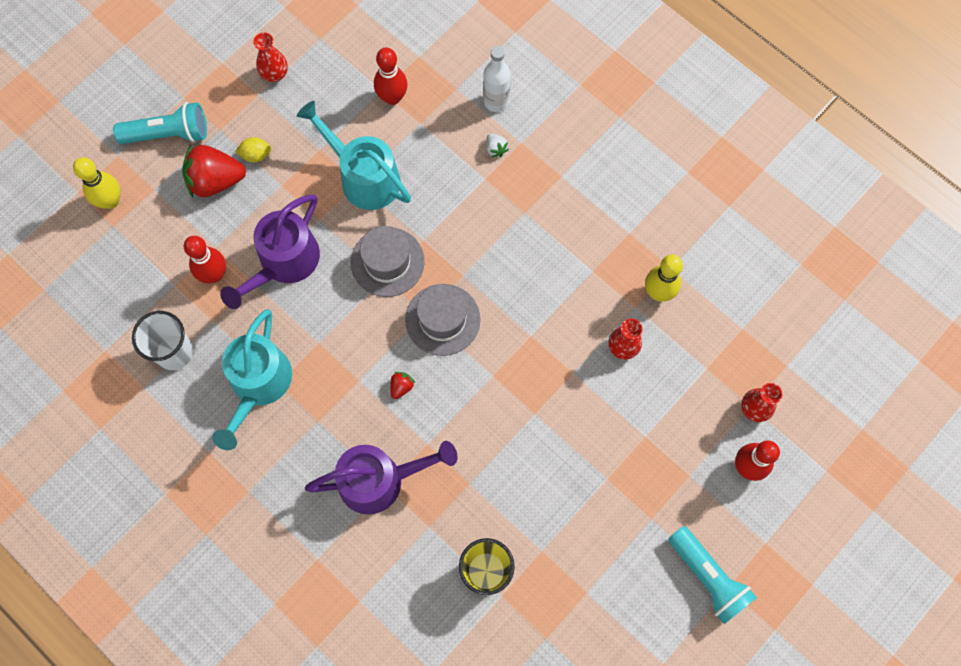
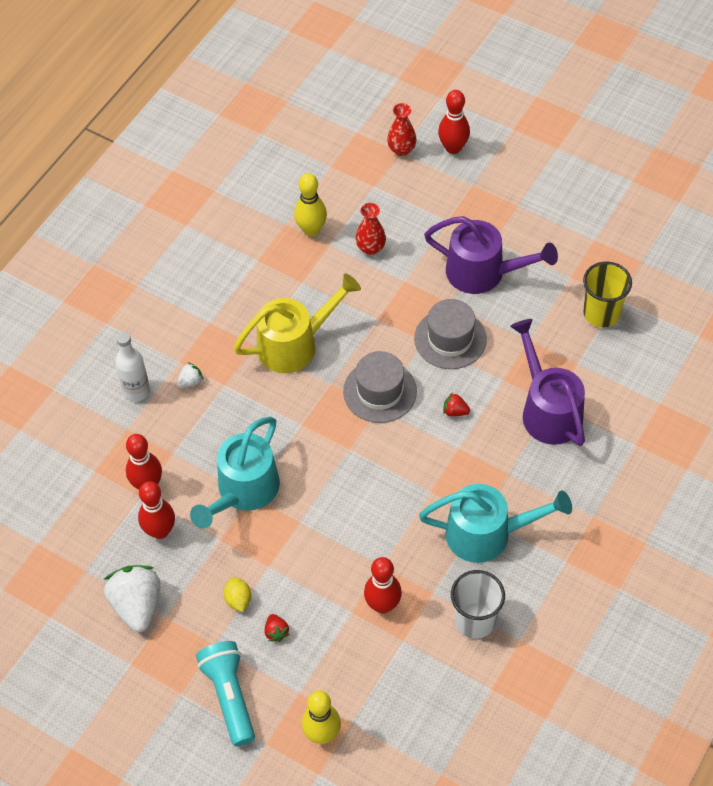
camera: 100 degrees left, 15 degrees down
red strawberry [182,143,246,198] -> red strawberry [265,614,290,642], size x0.44
purple watering can [220,195,320,309] -> purple watering can moved to [424,216,558,294]
red vase [253,33,288,82] -> white strawberry [103,565,161,632]
grey hat [351,226,425,297] -> grey hat moved to [414,299,487,369]
turquoise flashlight [668,526,757,624] -> none
none -> red bowling pin [138,481,175,539]
none -> yellow watering can [233,273,361,373]

